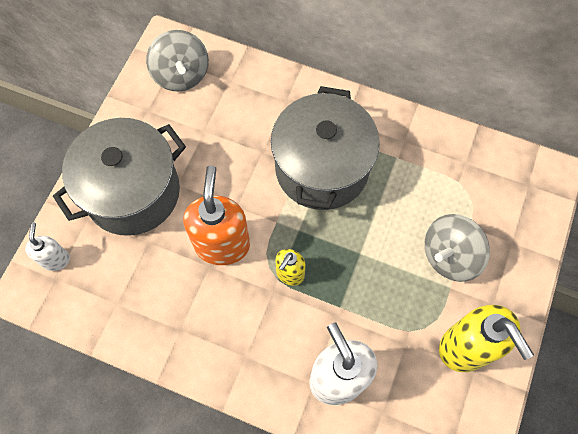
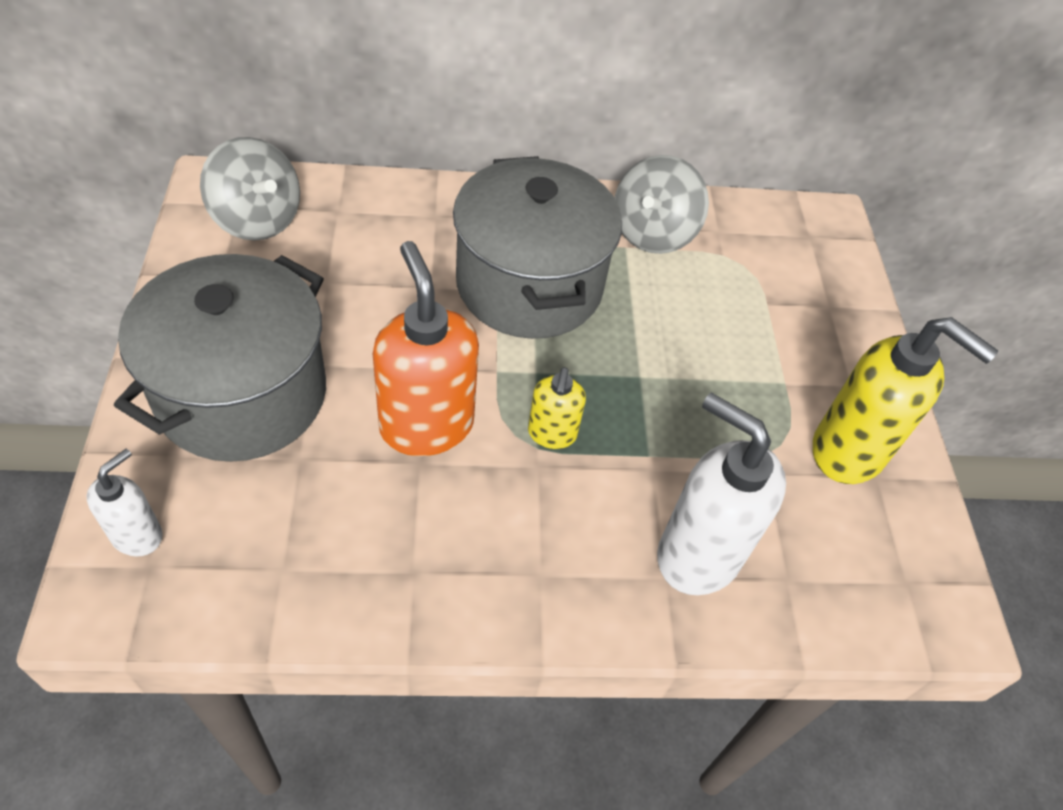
camera: 30 degrees left, 15 degrees down
white soap dispenser [25,222,70,271] -> white soap dispenser turned 60 degrees clockwise [87,449,163,556]
grey spinning top [425,214,490,282] -> grey spinning top moved to [615,155,709,254]

